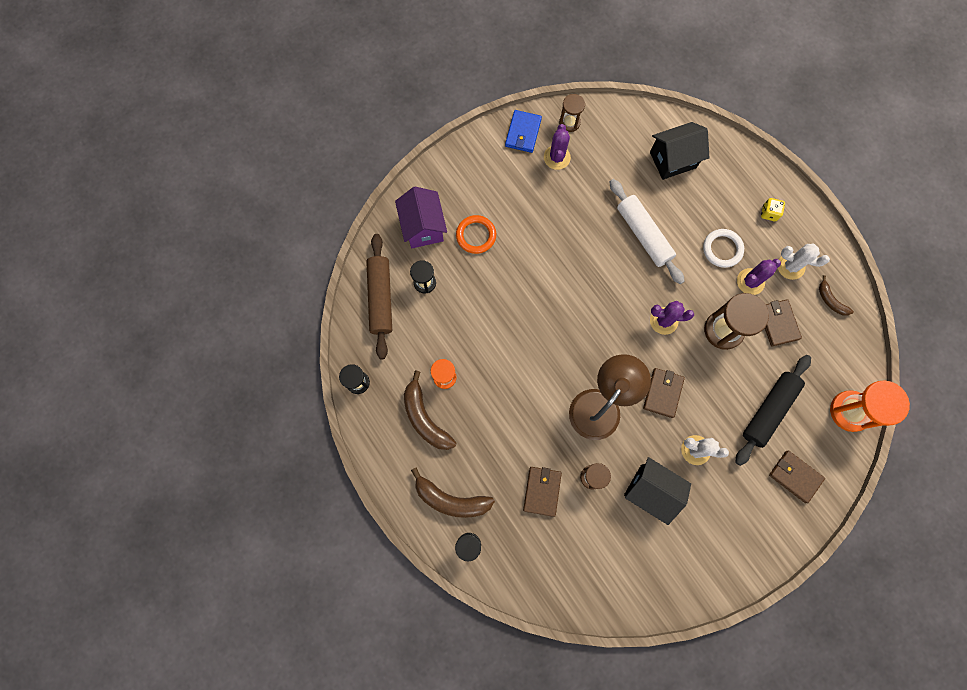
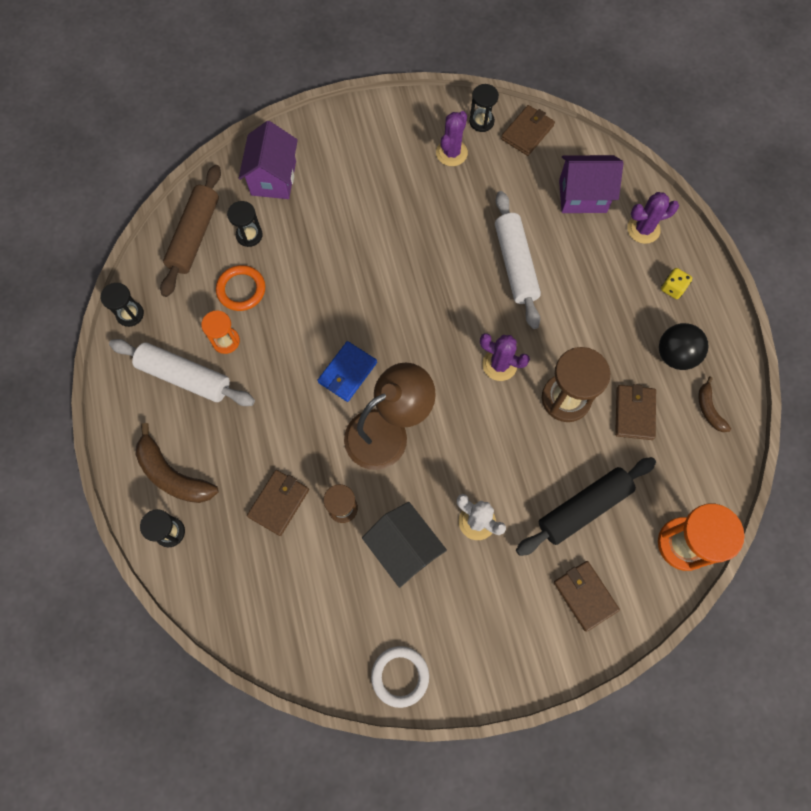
camera: 20 degrees right, 5 degrees down
brown banana [404,371,457,450] -> white rolling pin [109,339,255,406]
orange ring [456,215,496,254] -> orange ring moved to [216,265,265,311]
blue wallet [505,110,542,153] -> blue wallet moved to [317,341,377,402]
brown hourglass [559,94,585,132] -> black hourglass [469,84,499,132]
brown wallet [643,368,685,418] -> brown wallet moved to [501,105,555,156]
black house [650,122,710,180] -> purple house [559,155,624,213]
white ring [703,229,744,268] -> white ring moved to [371,646,429,708]
purple cactus [737,259,781,295] -> purple cactus moved to [627,192,679,244]
white cactus [778,244,830,280] -> black ball [659,323,709,370]

